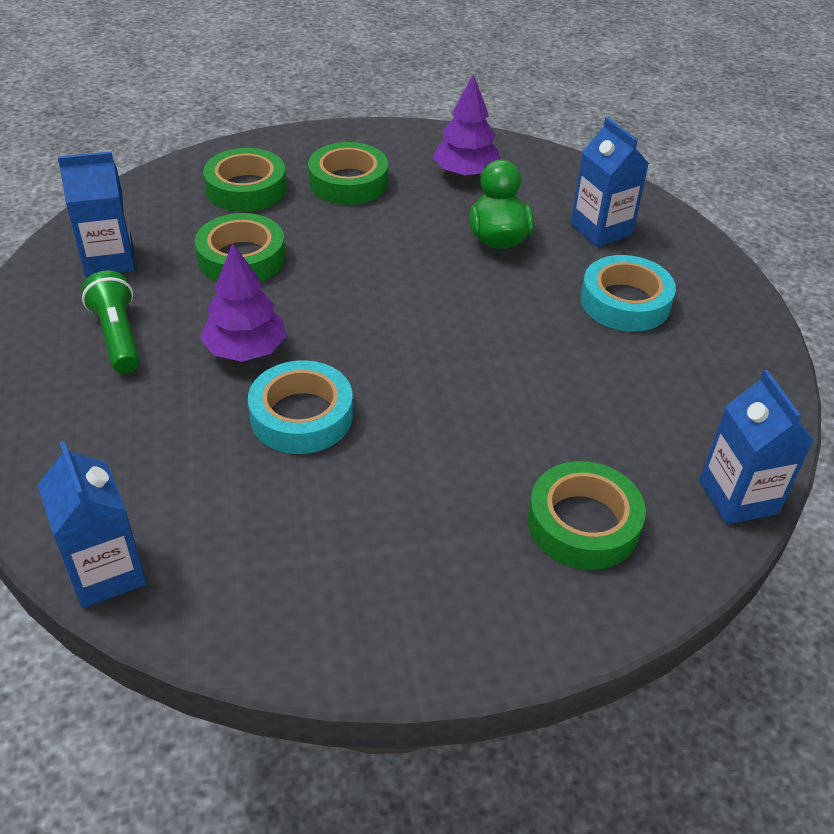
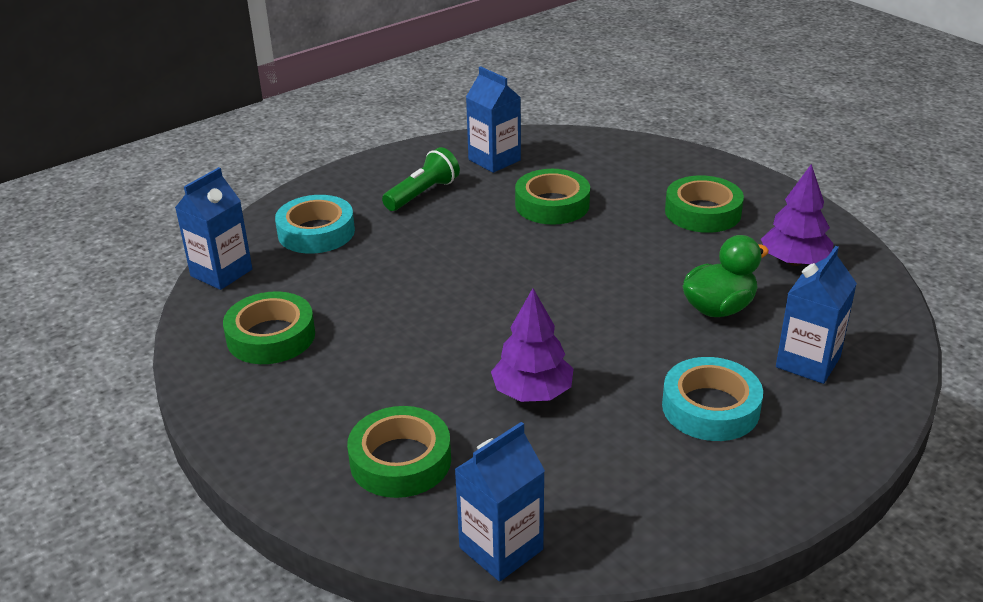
camera: 65 degrees right, 10 degrees down
purple tree [200,243,287,362] -> purple tree moved to [491,288,574,402]
green tape [203,148,287,212] -> green tape moved to [223,291,315,364]
turquoise tape [248,360,353,454] -> turquoise tape moved to [275,195,355,253]

